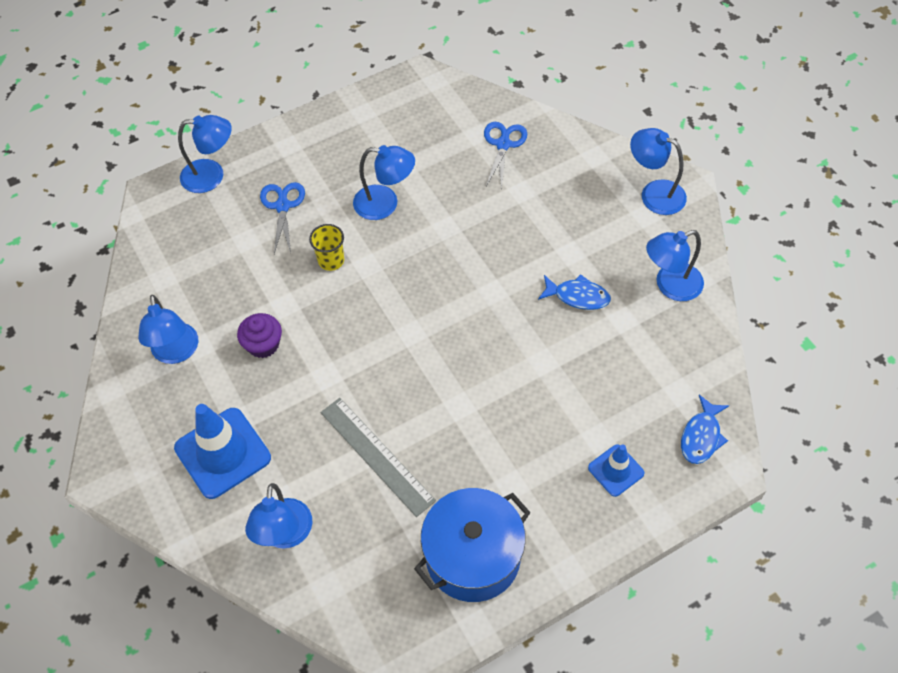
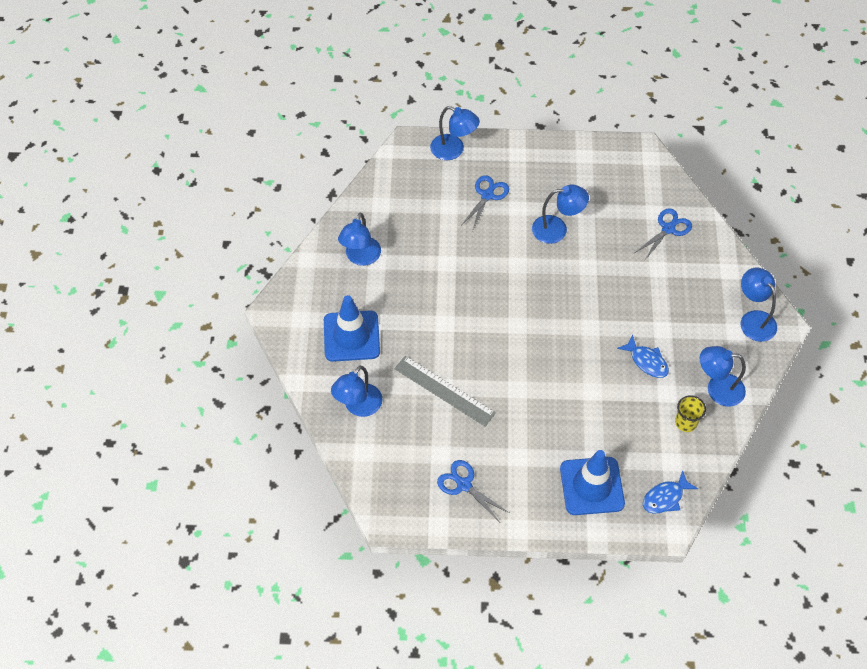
camera: 30 degrees right, 0 degrees up
purple cupcake [237,313,282,358] -> none
yellow cup [309,224,344,271] -> yellow cup moved to [675,395,706,432]
grey ruler [321,398,436,517] -> grey ruler turned 45 degrees counterclockwise [394,356,496,427]
blue lamp [353,145,415,220] -> blue lamp turned 45 degrees counterclockwise [532,185,589,244]
blue pot [414,488,531,602] -> blue scissors [437,460,509,521]
blue traffic cone [588,444,644,497] -> blue traffic cone [560,450,625,515], size x1.80

